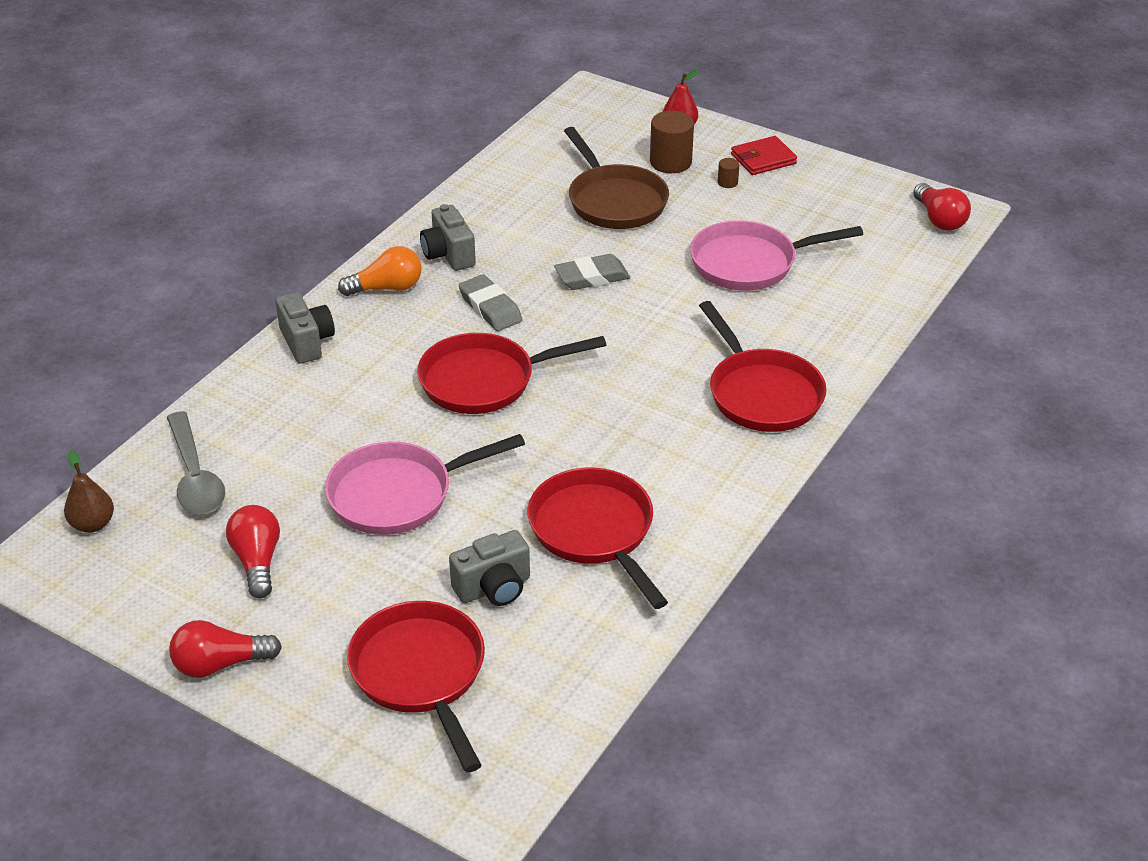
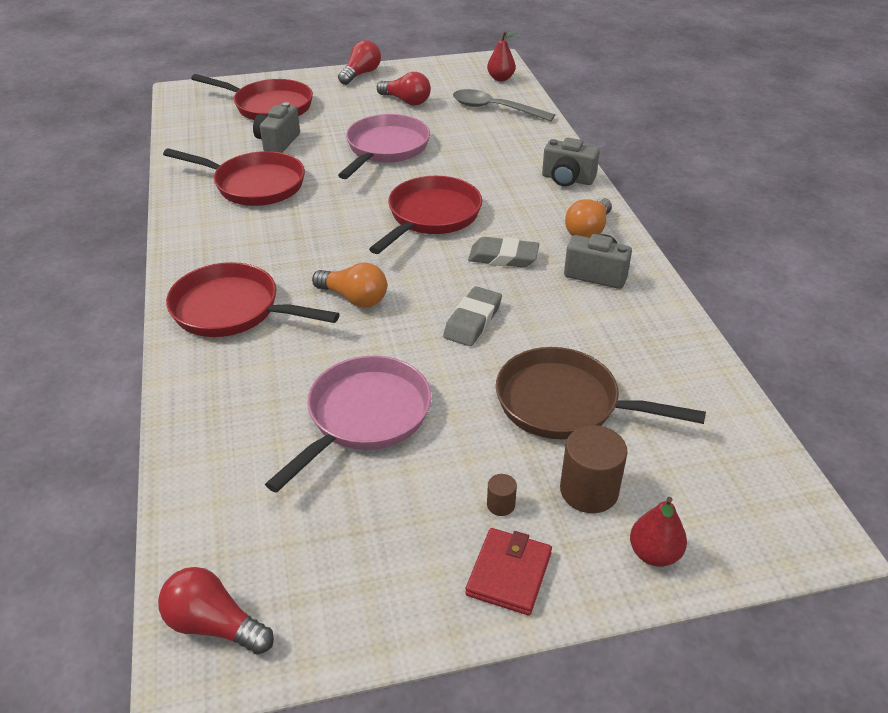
camera: 135 degrees right, 0 degrees up
brown pear [64,450,114,533] -> red pear [487,32,517,81]
none -> orange light bulb [312,262,387,307]

